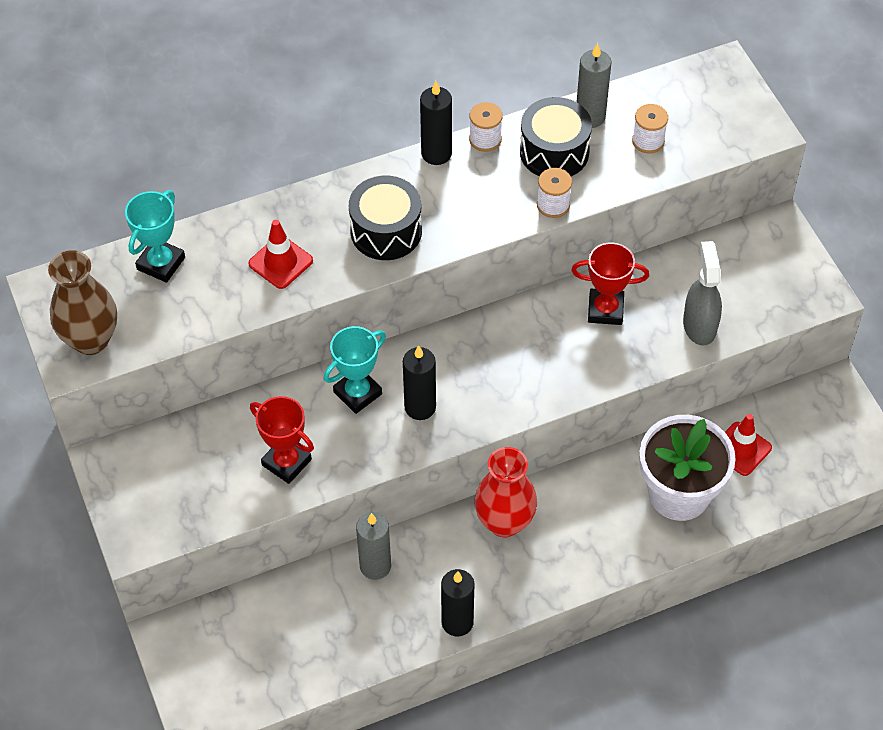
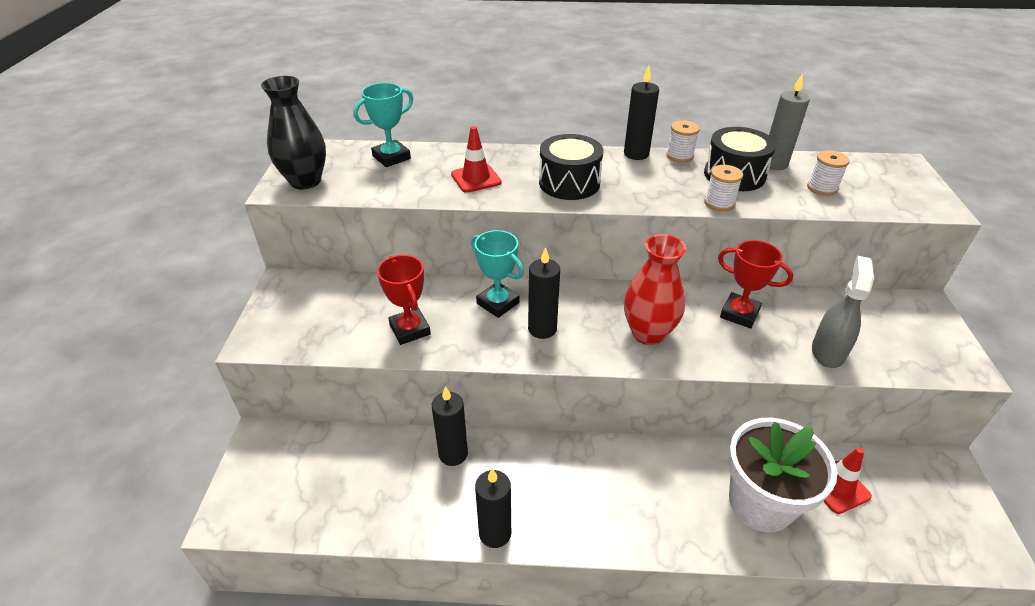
camera: 25 degrees right, 15 degrees down
brown vase [48,250,117,355] -> black vase [261,76,326,189]
turquoise trophy [324,326,386,414] -> turquoise trophy turned 60 degrees clockwise [471,230,524,318]
grey candle [356,512,391,580] -> black candle [432,386,468,466]
red vase [474,447,537,537] -> red vase moved to [624,234,686,345]

